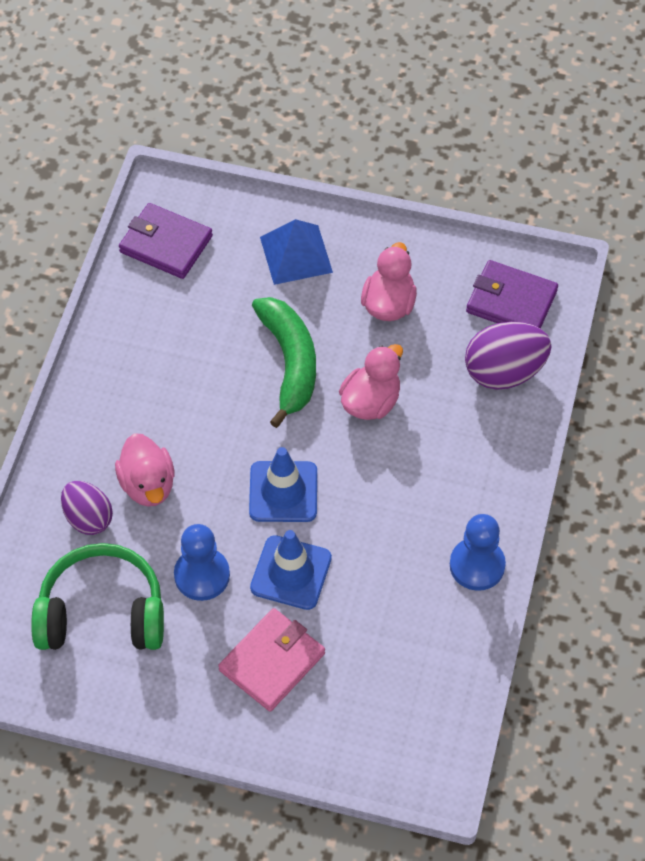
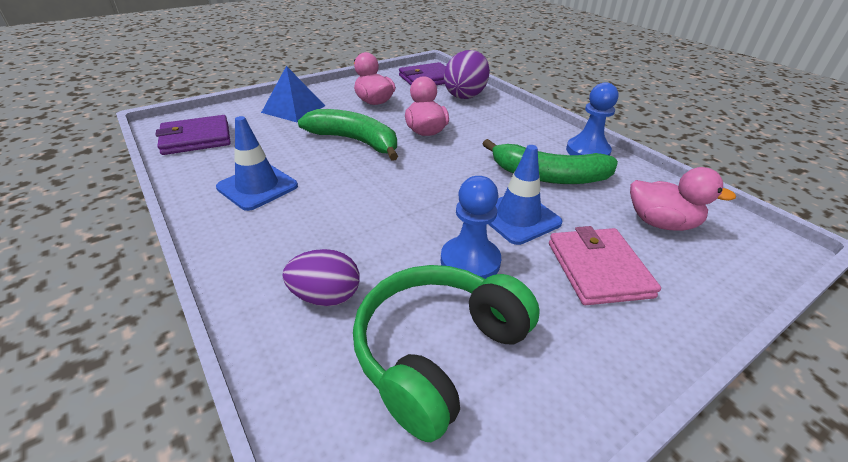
camera: 50 degrees left, 20 degrees down
pink duck [115,433,175,507] -> pink duck moved to [630,167,736,231]
blue traffic cone [249,447,317,522] -> blue traffic cone moved to [216,116,298,211]
none -> green banana [483,139,618,184]

